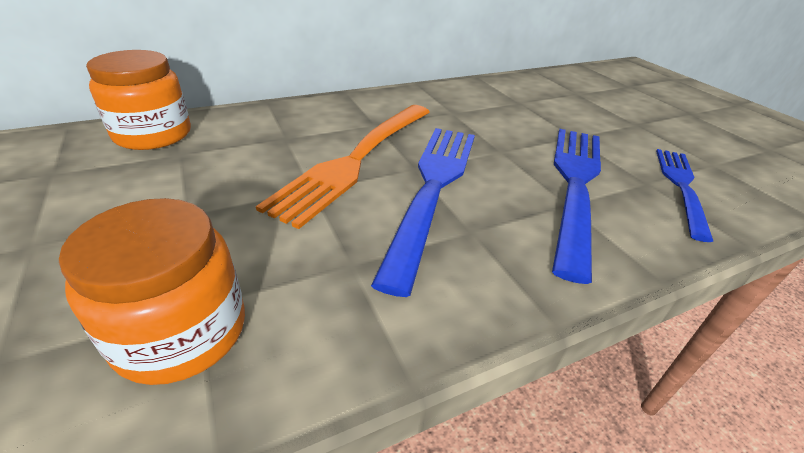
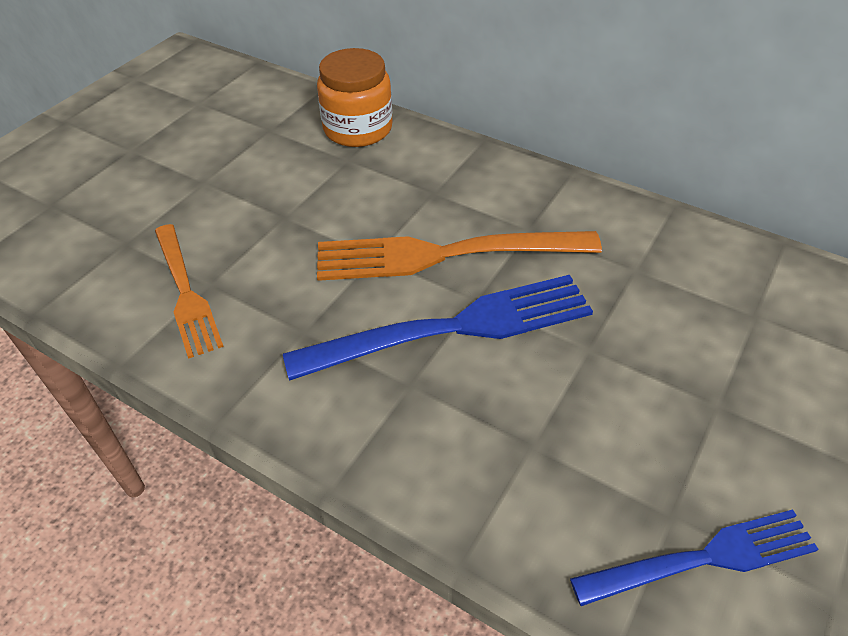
camera: 60 degrees right, 10 degrees up
orange jar [59,198,245,385] -> orange fork [155,224,224,359]
blue fork [552,129,601,284] -> none

